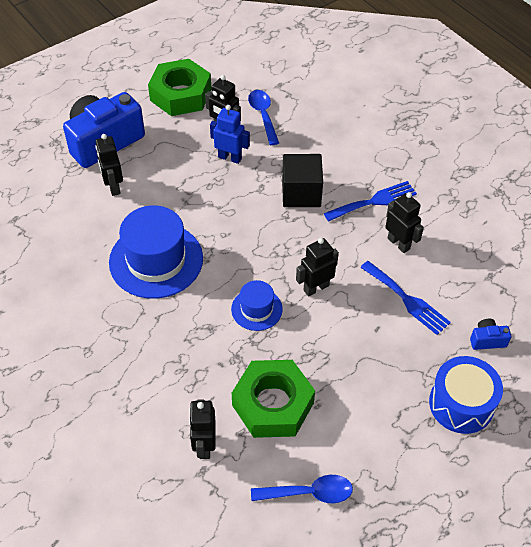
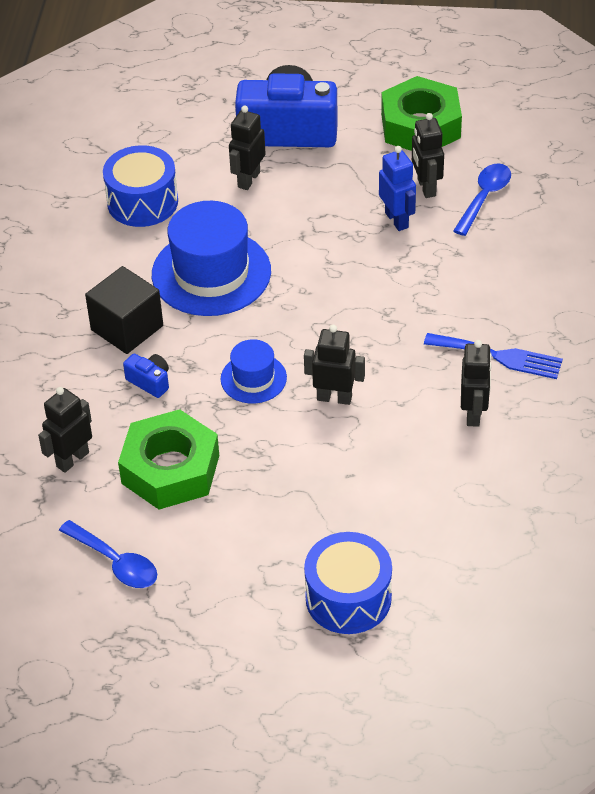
camera: 45 degrees right, 5 degrees down
black cube [282,154,323,207] -> black cube moved to [85,266,163,354]
blue fork [360,261,451,335] -> none
blue camera [470,319,511,350] -> blue camera moved to [123,353,169,398]
none -> blue drum [103,145,178,227]

